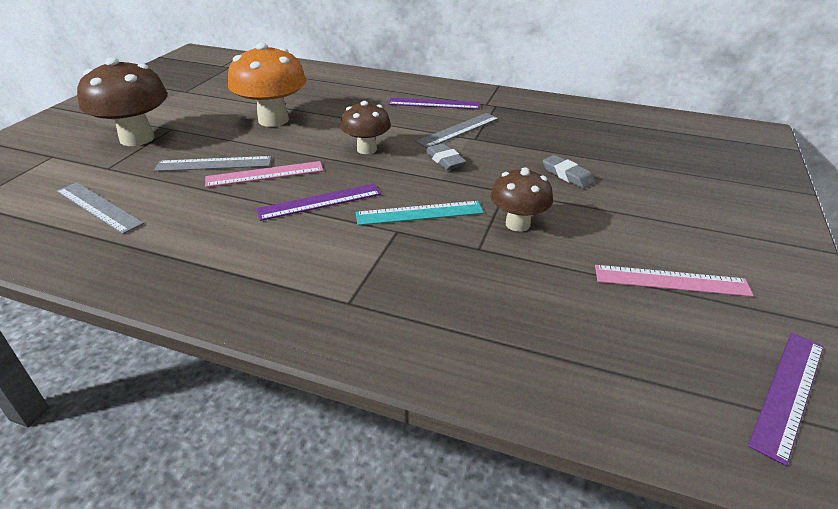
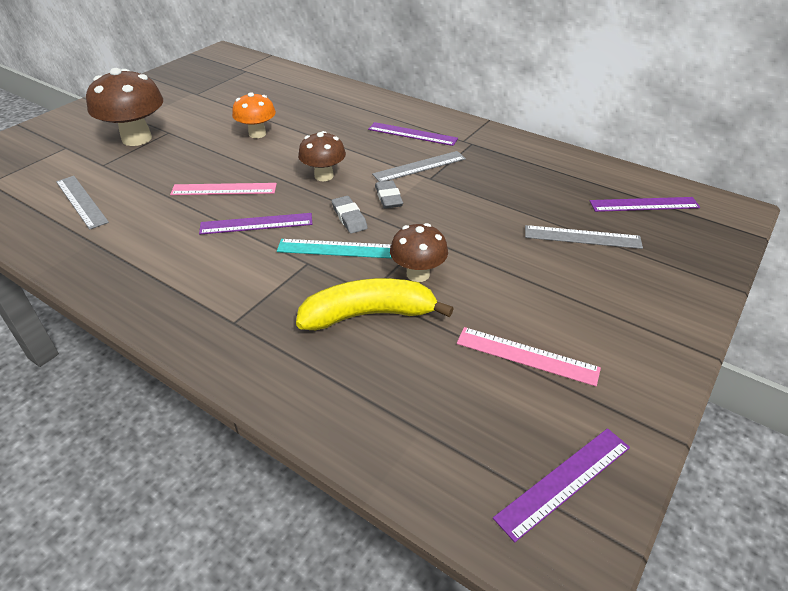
camera: 15 degrees right, 5 degrees up
grey ruler [154,156,272,171] -> grey ruler moved to [525,225,643,249]
orange mushroom [228,43,306,127] -> orange mushroom [232,92,276,138], size x0.61
grey eraser [543,155,595,189] -> grey eraser moved to [332,196,368,234]
none -> yellow banana [296,278,454,330]
none -> purple ruler [590,197,700,212]

